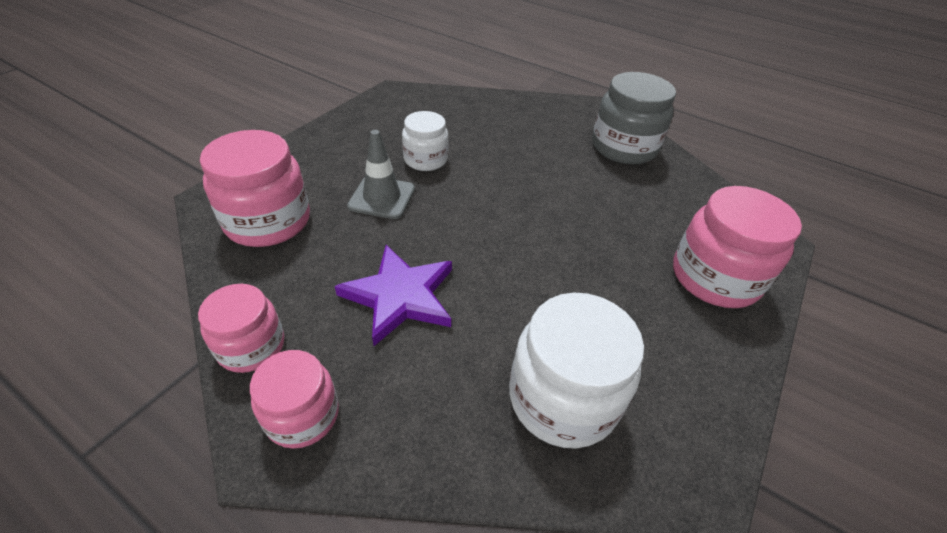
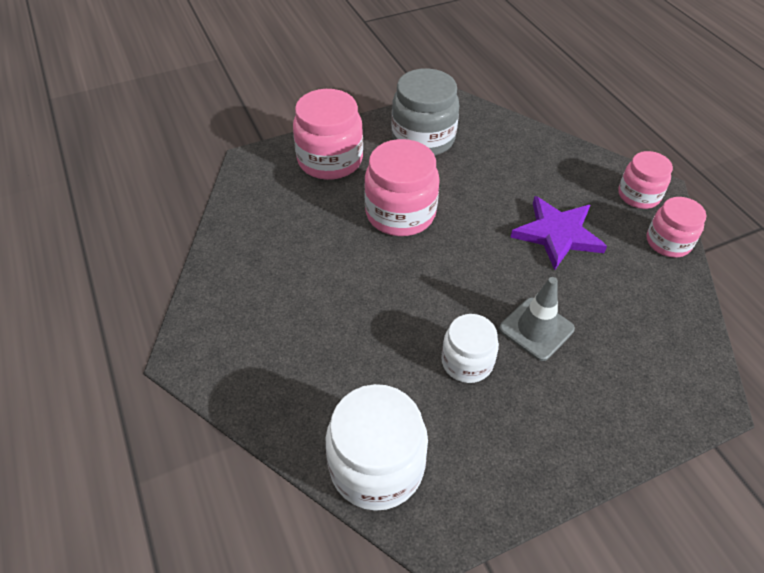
camera: 145 degrees left, 5 degrees up
pink jar [200,130,310,247] -> pink jar moved to [364,139,440,236]
white jar [509,293,644,449] -> white jar moved to [326,384,428,511]
grey jar [592,72,676,165] -> grey jar moved to [392,68,460,156]

